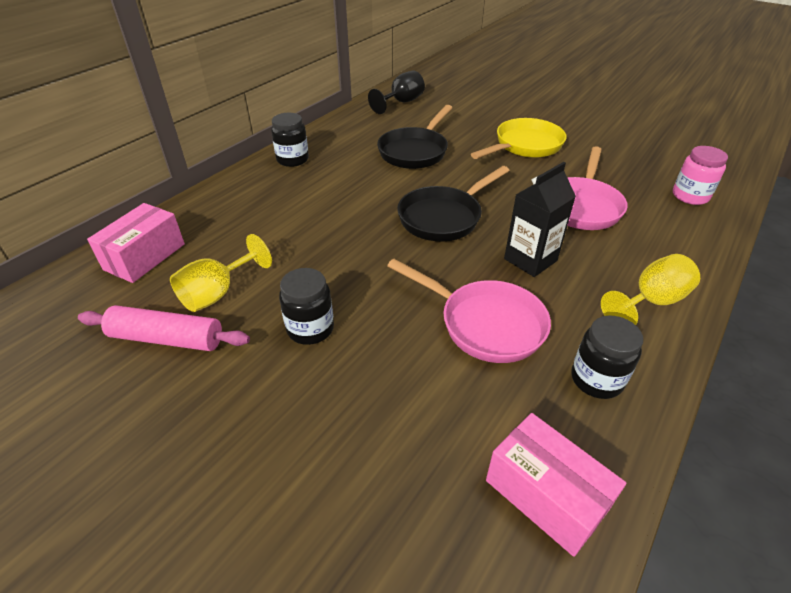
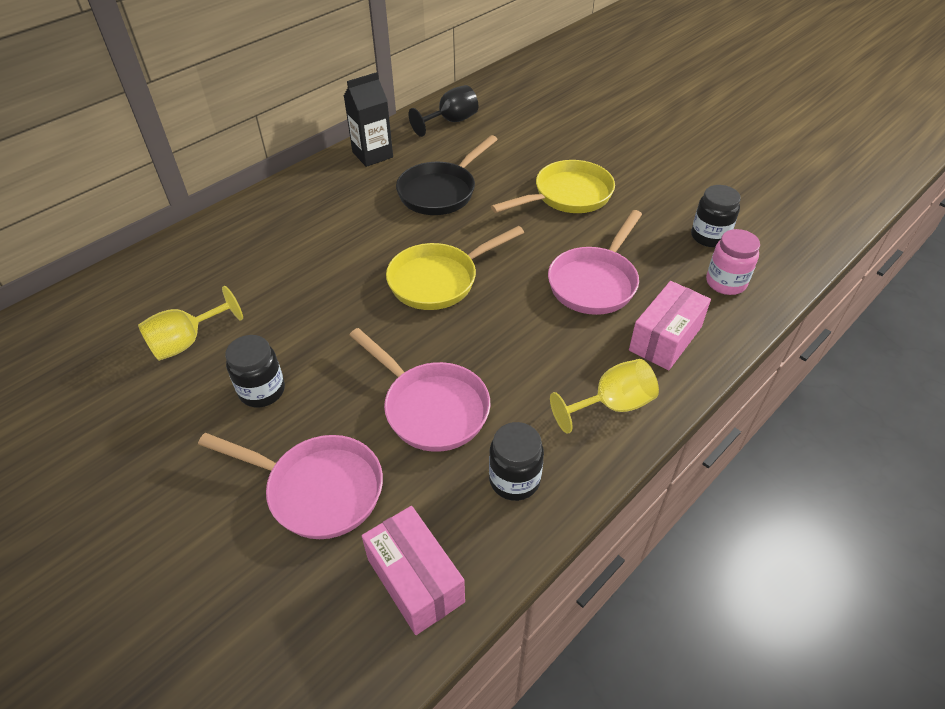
camera: 10 degrees right, 5 degrees up
pink rolling pin [78,305,250,351] -> none
pink box [87,203,185,283] -> pink box moved to [629,281,711,370]
black jar [271,113,309,167] -> black jar moved to [691,185,741,247]
black pan [397,166,510,241] -> yellow pan [386,226,524,310]
black carton [504,162,576,277] -> black carton moved to [344,72,393,167]
none -> pink pan [198,433,383,539]

